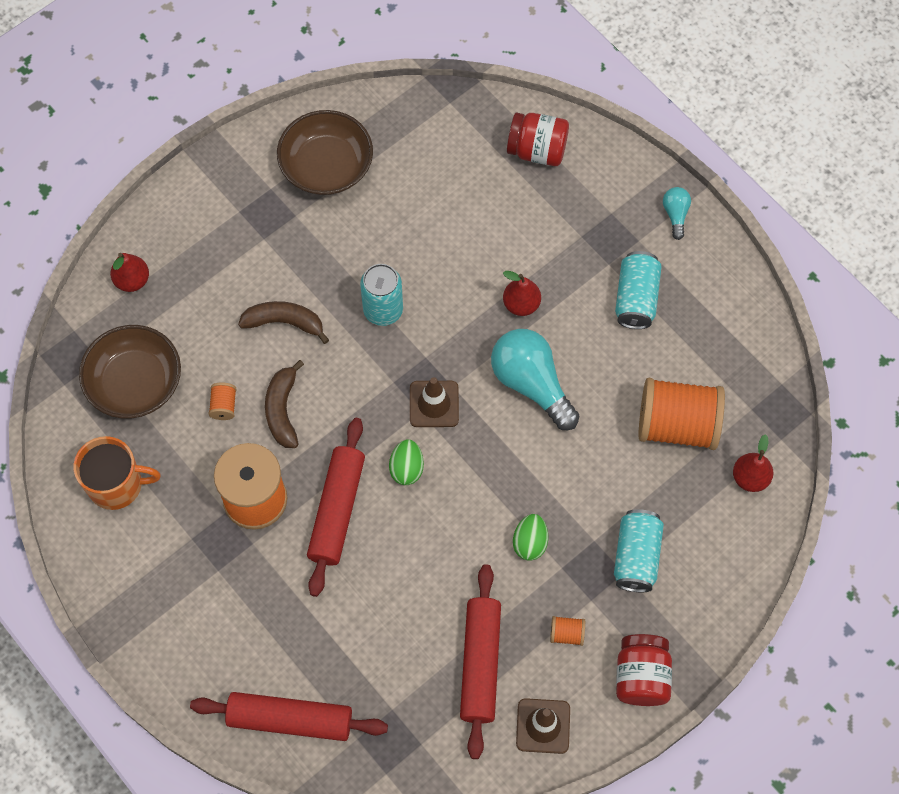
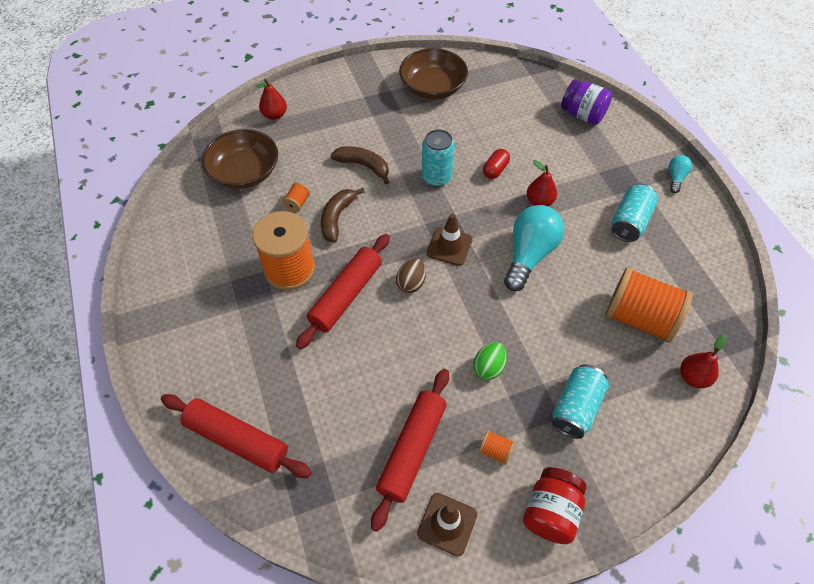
camera: 20 degrees right, 10 degrees down
orange mug [73,436,161,510] -> none
green egg [389,439,424,485] -> brown egg [396,258,426,293]
turquoise light bulb [491,329,579,430] -> turquoise light bulb turned 45 degrees clockwise [504,205,564,291]
red jar [507,113,569,166] -> purple jar [561,79,613,125]
none -> red capsule [483,149,510,179]

